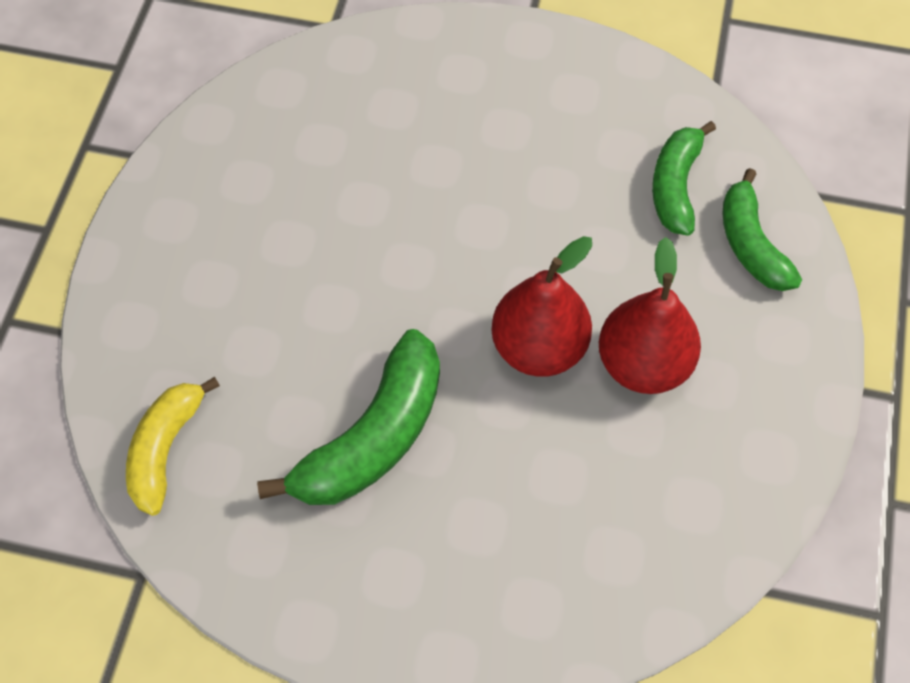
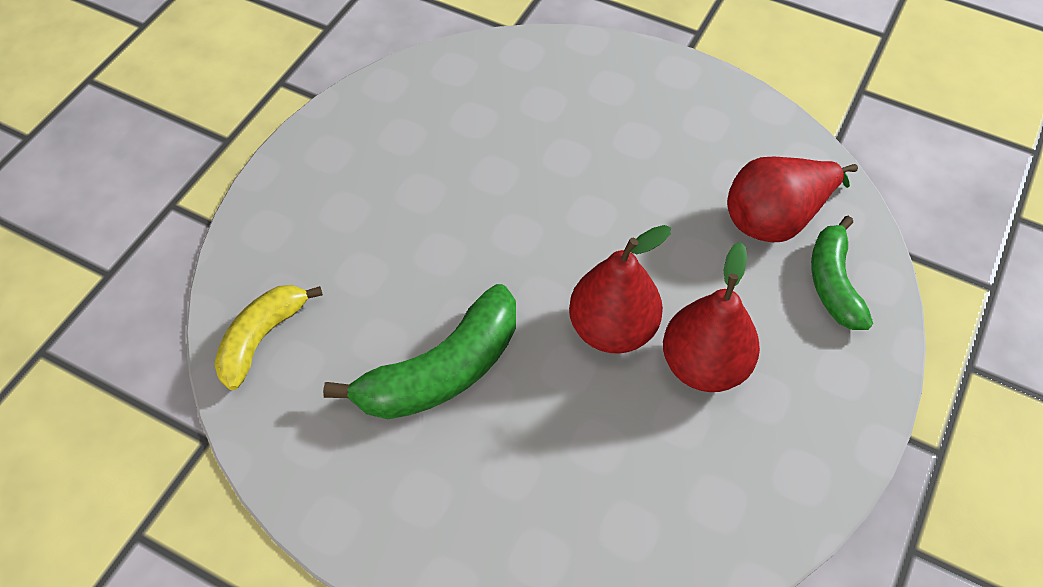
camera: 15 degrees right, 5 degrees down
green banana [652,121,716,236] -> red pear [727,157,858,242]

